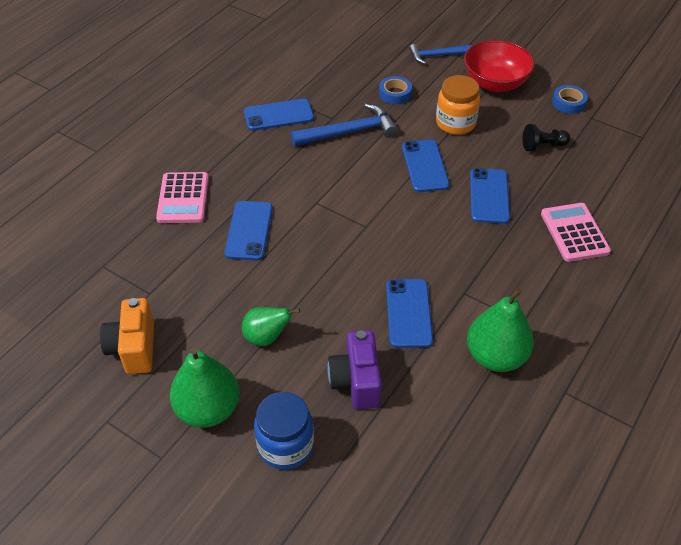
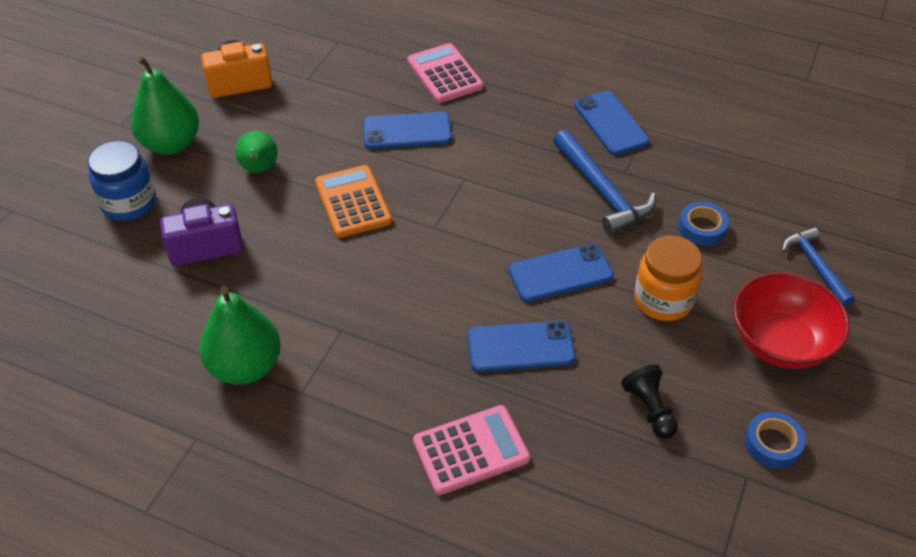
camera: 80 degrees right, 0 degrees up
pink calculator [156,172,209,223] -> pink calculator turned 75 degrees clockwise [407,43,483,103]
blue phone [386,279,433,348] -> none
none -> orange calculator [315,165,392,238]

